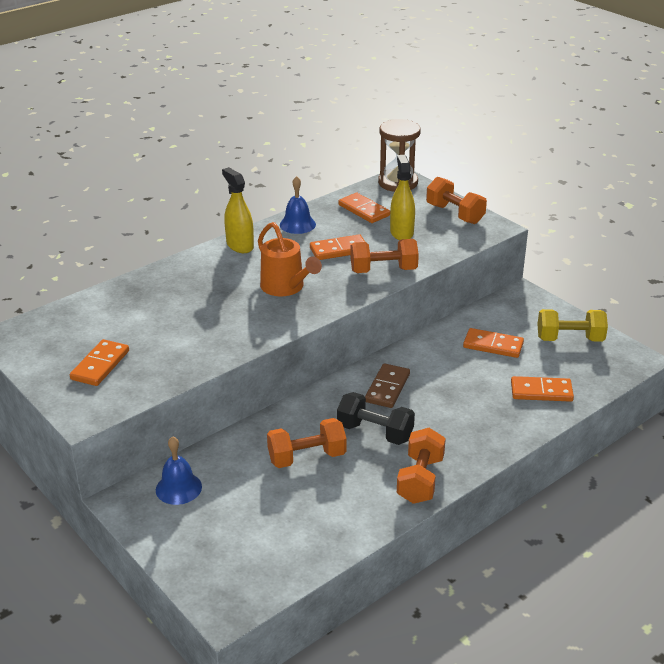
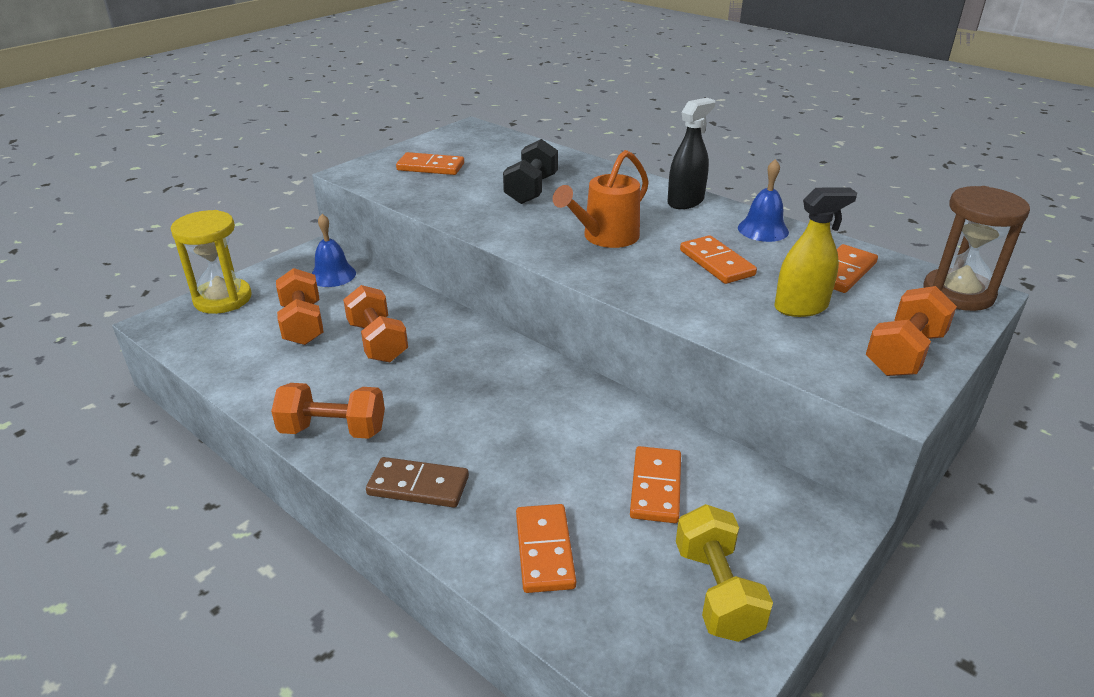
camera: 80 degrees right, 0 degrees up
yellow spray bottle [222,167,254,253] -> black spray bottle [667,98,715,209]
black dumbbell [337,392,415,445] -> black dumbbell moved to [503,139,558,204]
orange dumbbell [350,239,419,273] -> orange dumbbell moved to [276,268,324,345]
brown domino [365,363,410,408] -> brown domino moved to [366,457,469,508]
none -> yellow hourglass [171,210,252,314]

